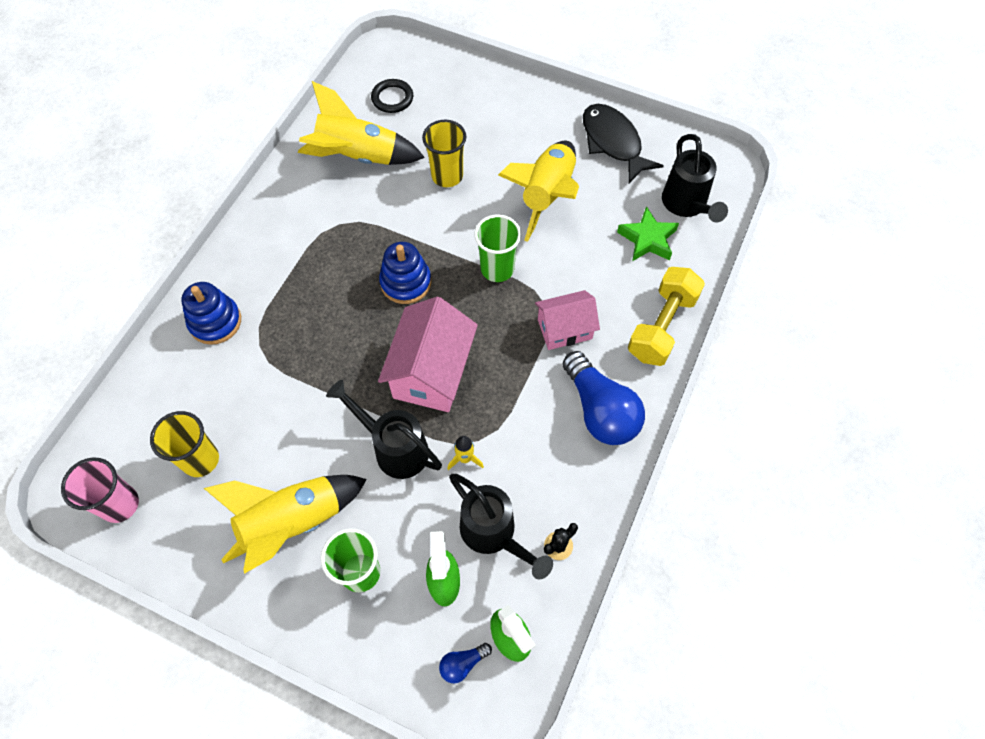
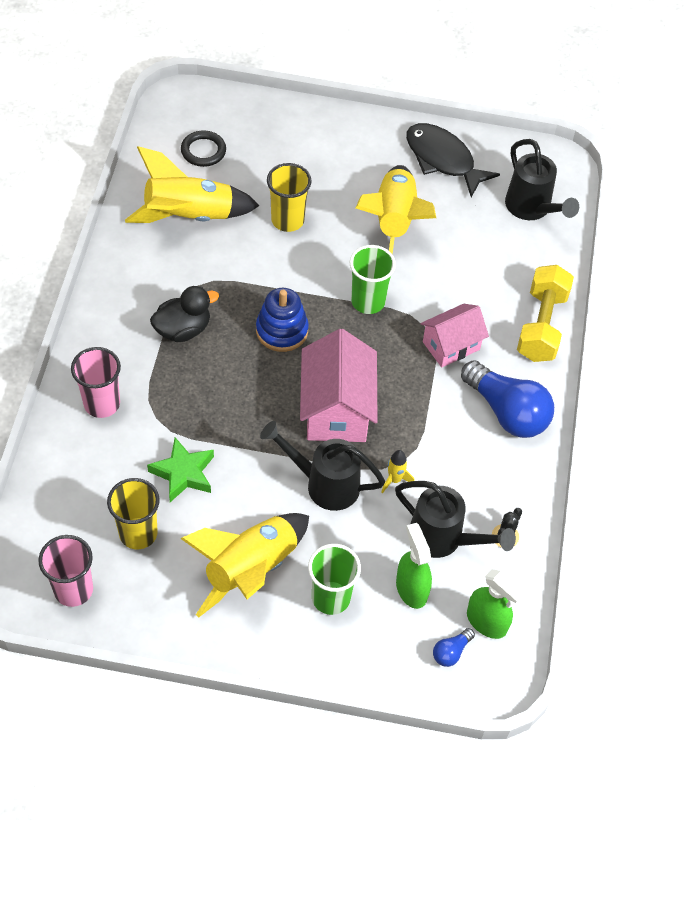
camera: 20 degrees left, 5 degrees down
blue stacking toy [181,282,241,345] -> pink cup [71,347,121,418]
green star [617,206,679,261] -> green star moved to [147,437,214,502]
none -> black duck [150,286,219,342]

